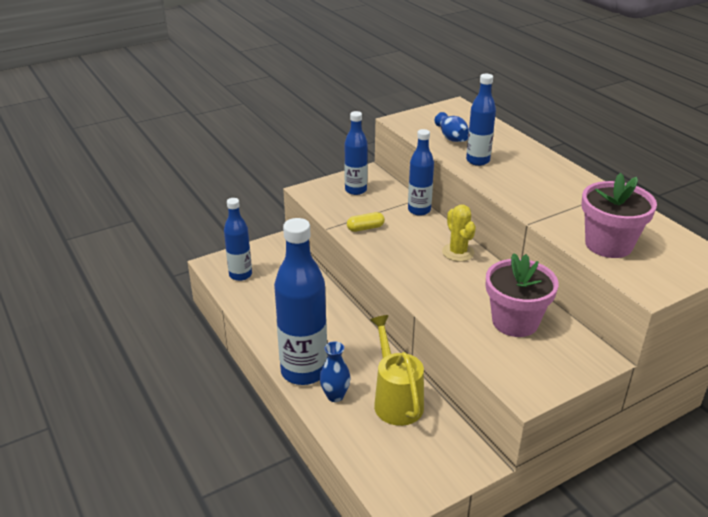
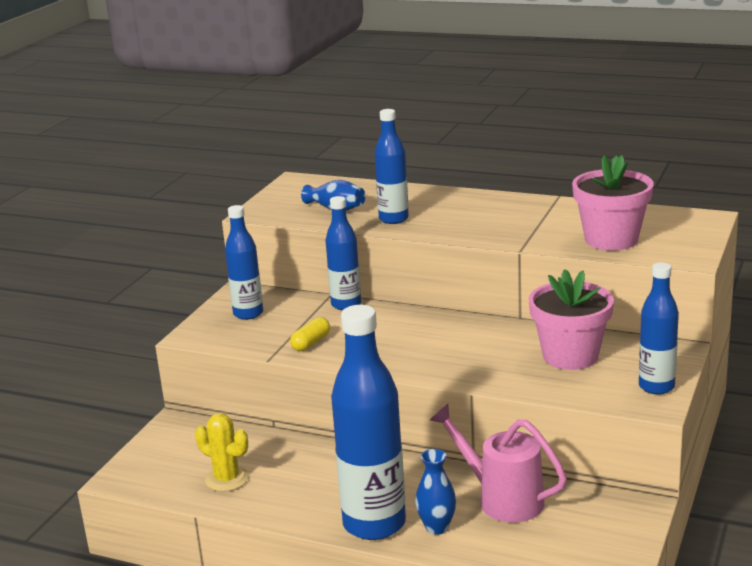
camera: 35 degrees left, 10 degrees down
blue bottle [224,198,252,281] -> blue bottle moved to [639,262,679,394]
yellow watering can [370,315,424,426] -> pink watering can [430,404,567,522]
yellow cactus [442,205,476,262] -> yellow cactus moved to [195,413,249,492]

